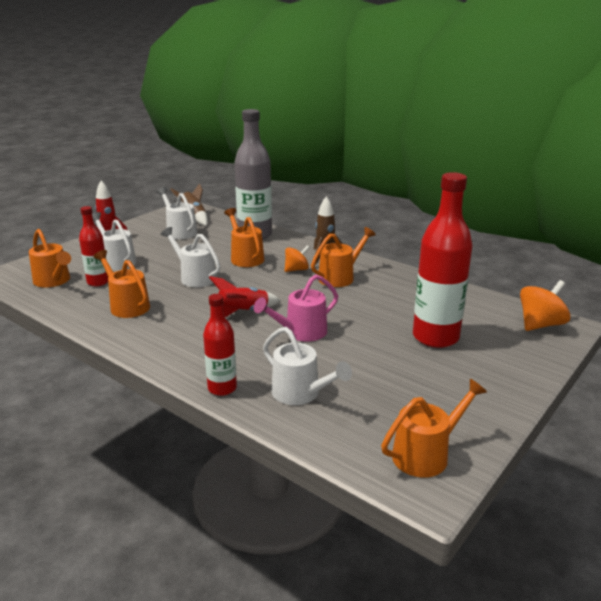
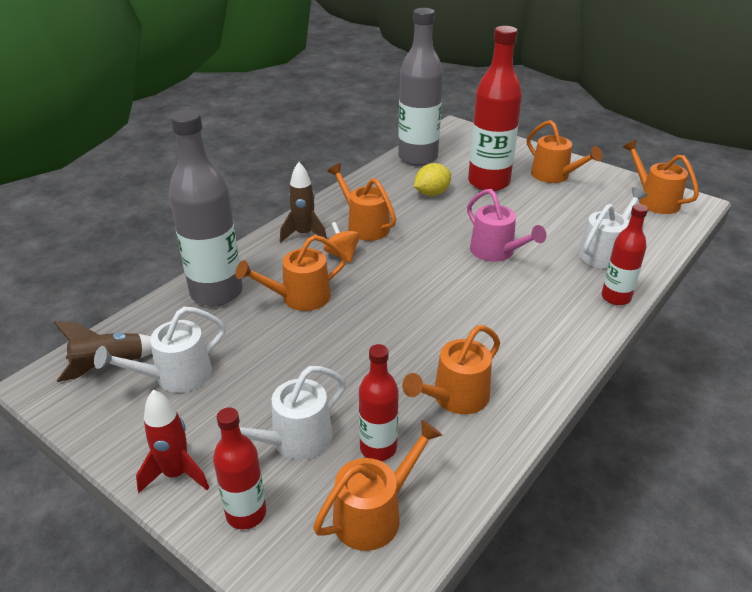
camera: 90 degrees left, 10 degrees up
white watering can [161,227,220,287] -> none
red rocket [209,276,281,320] -> none
orange spinning top [520,280,571,331] -> none
none -> red bottle [213,407,266,530]
none -> grey bottle [398,8,443,166]
none -> yellow lemon [414,163,451,196]
none -> orange watering can [527,120,603,183]

